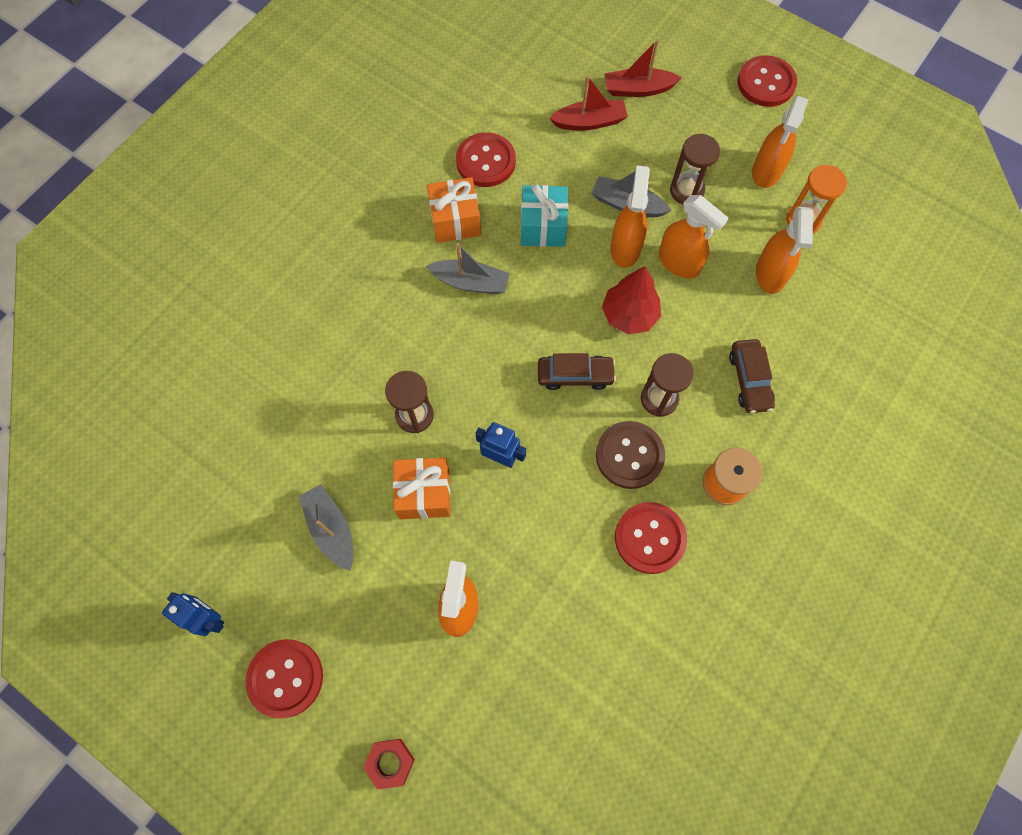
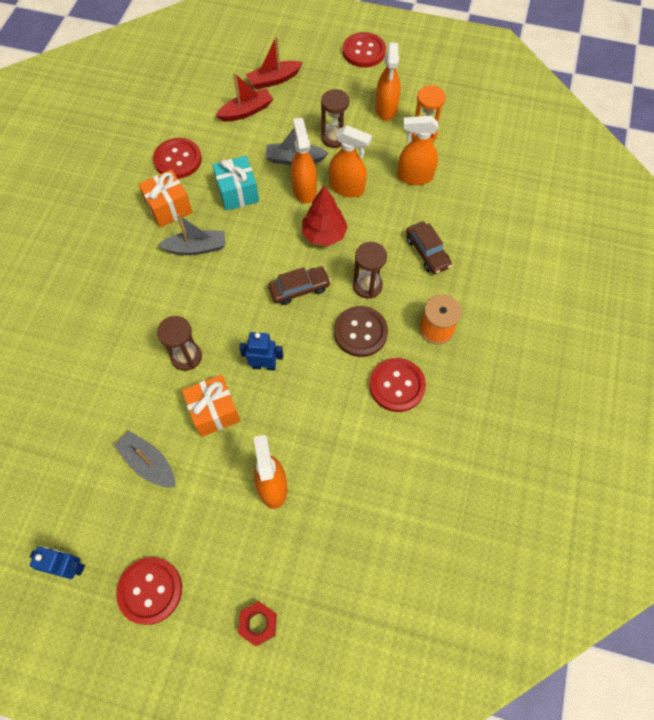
camera: 20 degrees left, 5 degrees down
orange spray bottle [756,207,813,294] -> orange spray bottle turned 105 degrees clockwise [397,116,438,185]

